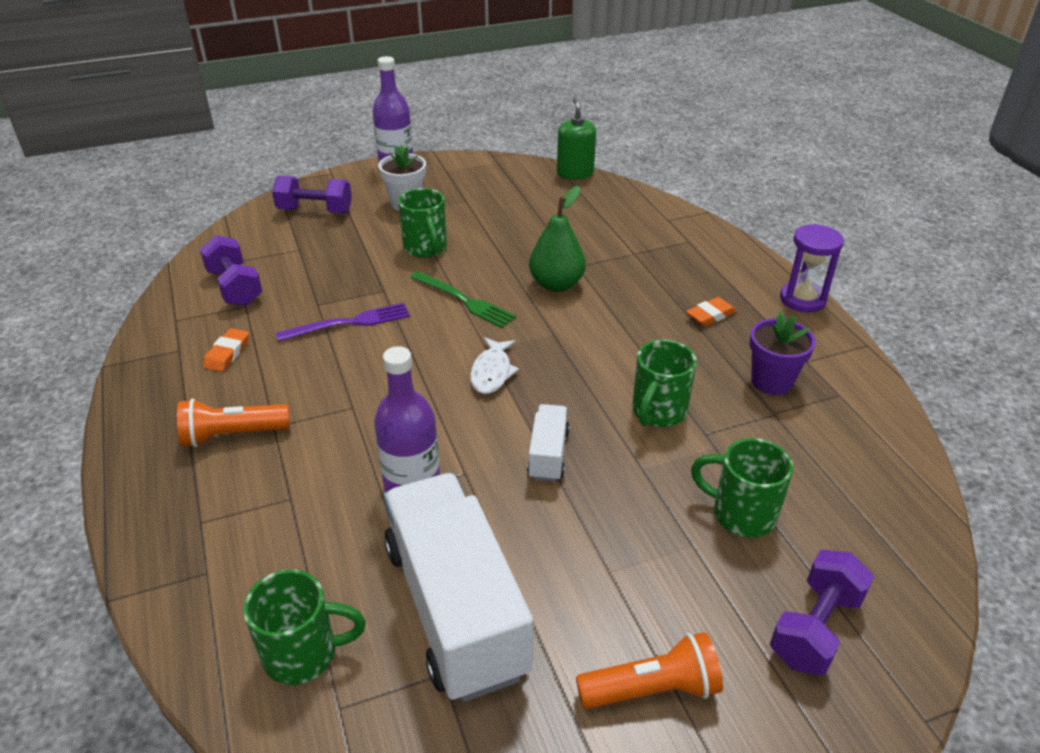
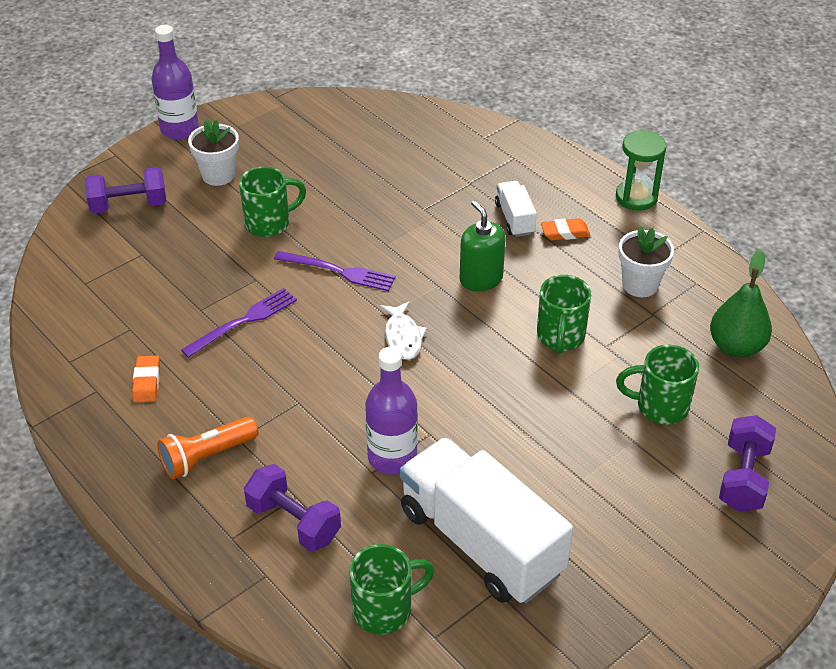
camera: 20 degrees left, 5 degrees up
purple dumbbell [200,235,263,306] -> purple dumbbell moved to [244,464,341,551]
green mug [398,188,447,258] -> green mug turned 75 degrees counterclockwise [239,166,306,237]
green fork [410,271,516,328] -> purple fork [274,251,396,291]
white truck [527,404,570,482] -> white truck moved to [495,181,537,237]
green pear [529,186,586,292] -> green pear moved to [710,250,772,357]
green soap dispenser [557,98,596,180] -> green soap dispenser moved to [460,200,506,291]
orange flashlight [576,632,723,709] -> none
orange eraser [686,297,736,326] -> orange eraser turned 45 degrees clockwise [541,218,591,240]
purple flower pot [750,311,816,395] -> white flower pot [619,226,674,297]
purple hourglass [780,224,844,312] -> green hourglass [616,130,666,211]

